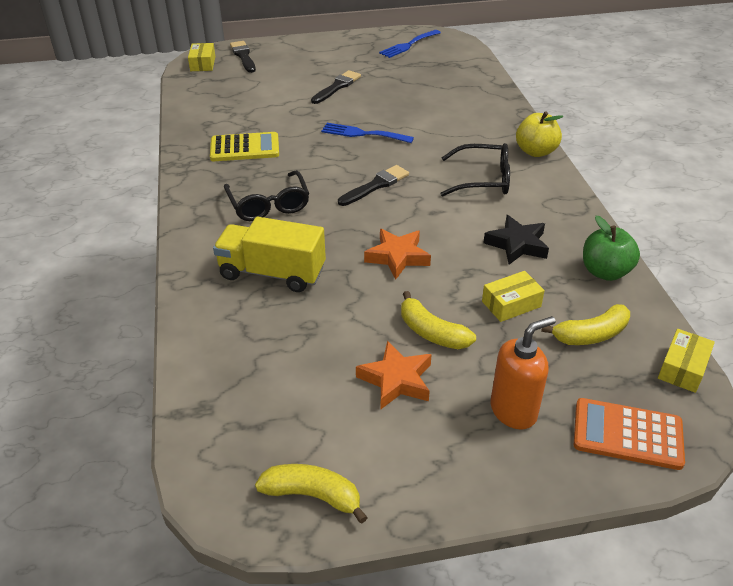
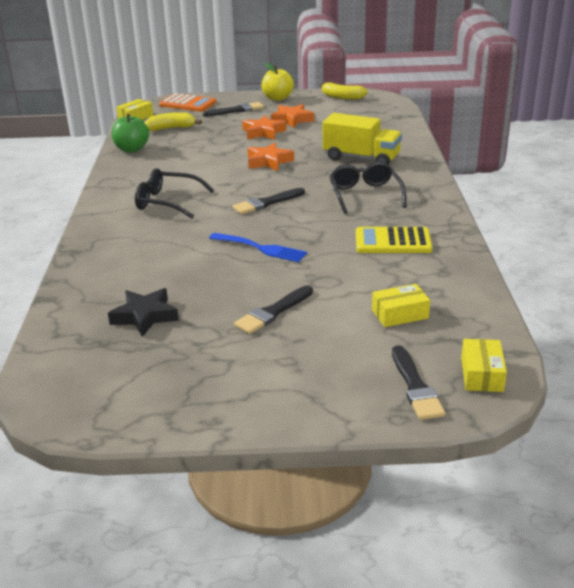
camera: 170 degrees left, 10 degrees down
blue fork [379,30,441,58] -> none
yellow banana [401,291,476,349] -> orange star [242,115,287,140]
yellow box [482,271,545,322] -> yellow box moved to [372,284,430,327]
black star [483,215,549,264] -> black star moved to [108,288,179,337]
orange soap dispenser [491,316,556,430] -> black brush [203,102,264,116]
yellow apple [516,111,563,157] -> yellow apple moved to [262,63,294,101]

